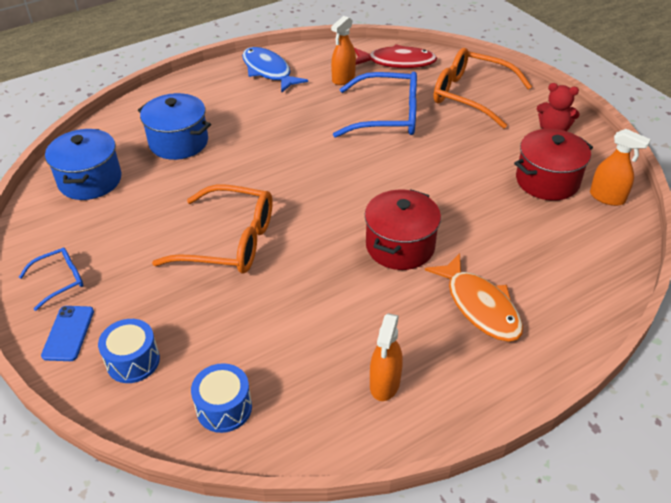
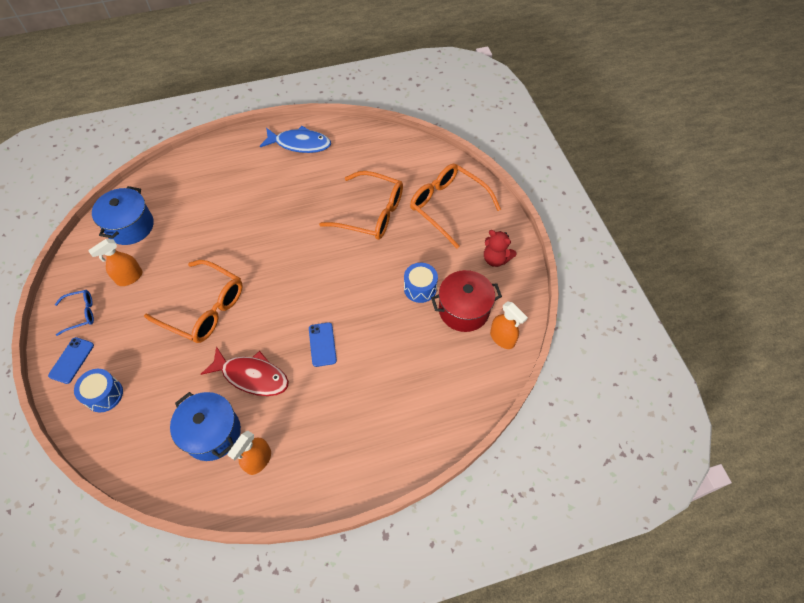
camera: 15 degrees right, 15 degrees up
blue pot [138,93,211,160] -> blue pot moved to [170,392,241,461]
blue drum [191,363,252,433] -> blue drum moved to [404,263,438,303]
blue fish [242,47,308,93] -> blue fish turned 120 degrees clockwise [260,126,331,153]
orange spray bottle [331,16,356,85] -> orange spray bottle moved to [88,239,143,286]
blue glasses [333,72,417,138] -> orange glasses [319,171,403,240]
red fish [354,44,437,68] -> red fish moved to [201,346,289,396]
red pot [365,190,441,270] -> blue phone [309,322,337,367]
orange fish [425,253,523,342] -> none

